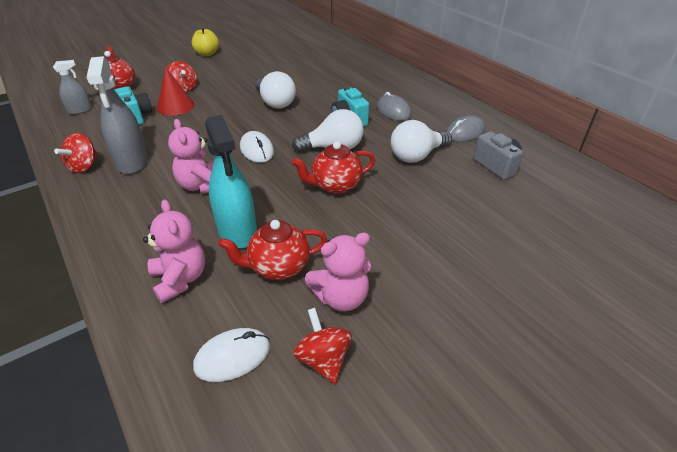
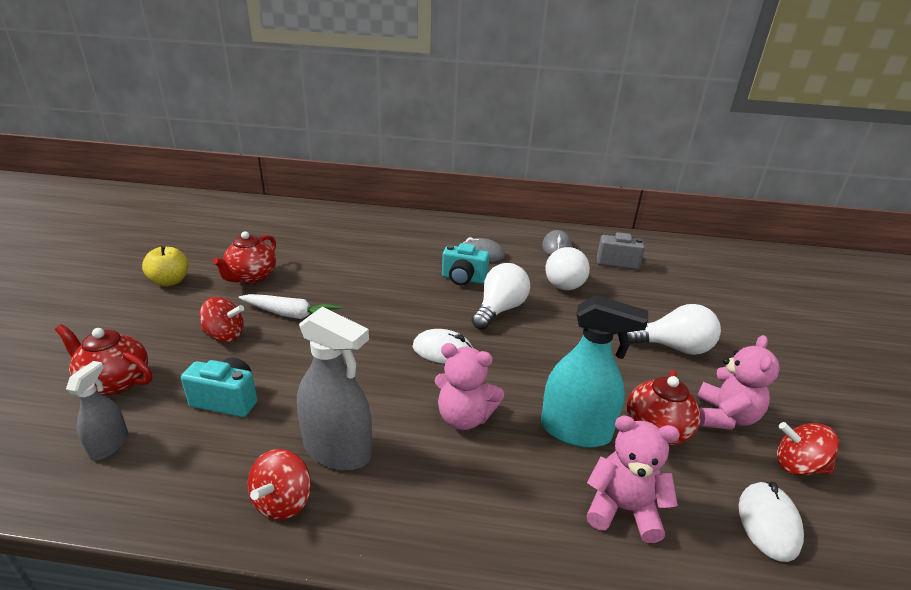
camera: 50 degrees left, 10 degrees down
red spinning top [54,133,98,173] -> red spinning top turned 45 degrees clockwise [247,449,311,520]
red cone [157,67,195,116] -> none
white light bulb [255,71,296,109] -> white light bulb moved to [627,304,721,355]
red teapot [292,141,375,194] -> red teapot moved to [213,231,276,284]
none -> white carrot [238,294,342,319]

